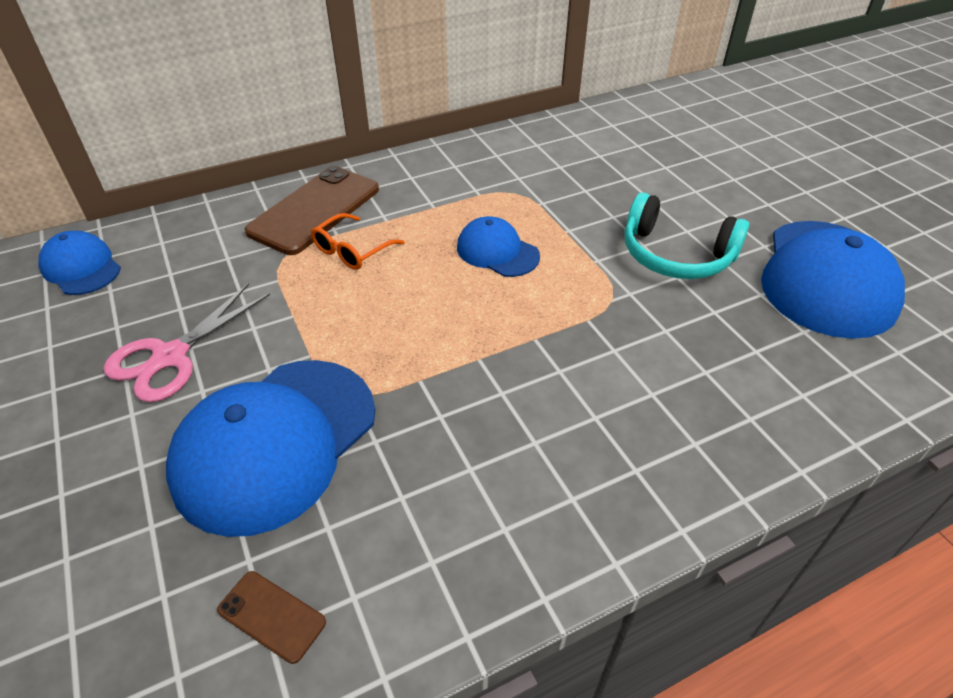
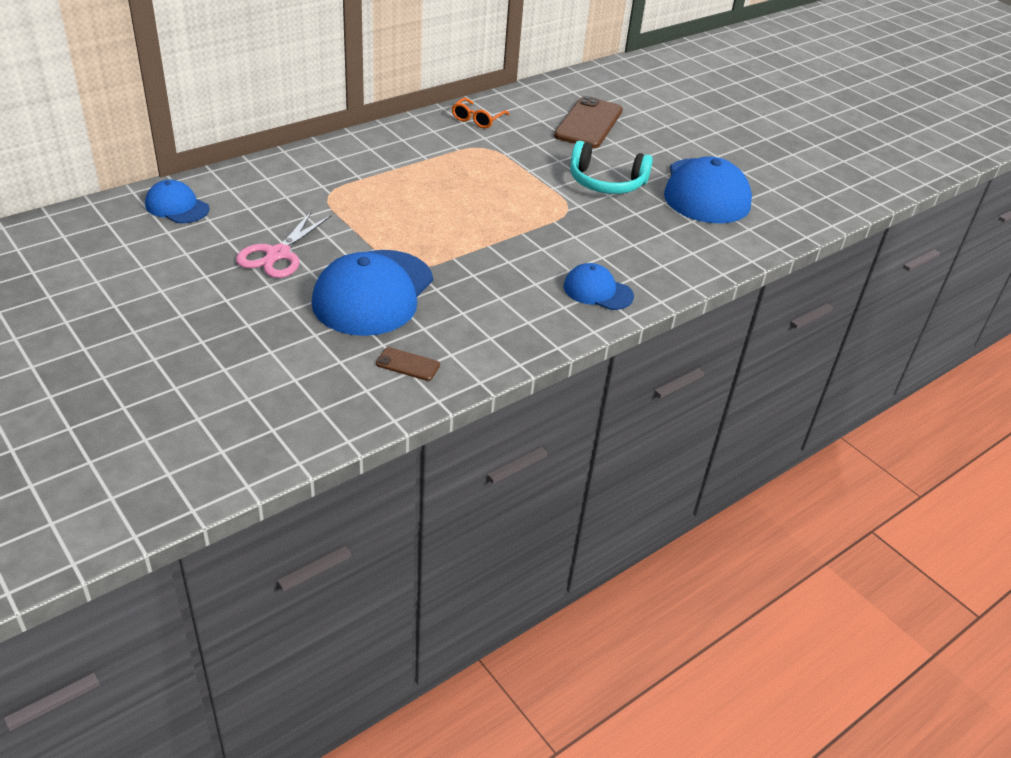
camera: 15 degrees left, 5 degrees down
brown phone [245,166,379,255] -> brown phone moved to [554,96,623,148]
orange glasses [311,213,405,270] -> orange glasses moved to [452,98,509,128]
blue cap [457,216,540,277] -> blue cap moved to [564,263,634,310]

